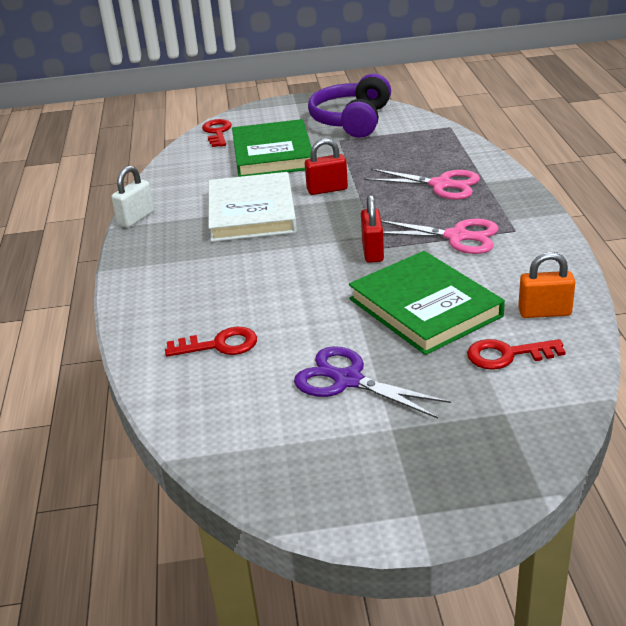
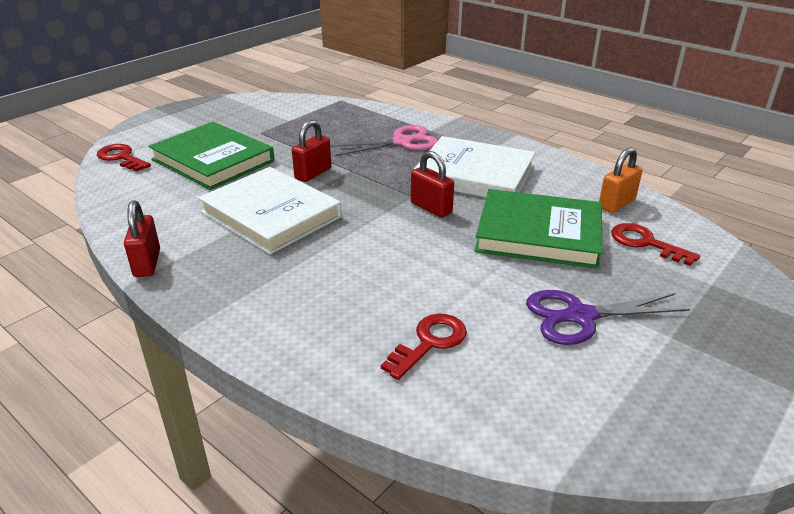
camera: 45 degrees left, 0 degrees up
white padlock [111,166,154,227] -> red padlock [124,200,160,277]
purple headphones [308,73,391,138] -> none
pink scissors [381,219,499,254] -> white book [414,136,536,198]
red key [467,339,565,370] -> red key turned 90 degrees clockwise [611,223,700,266]

